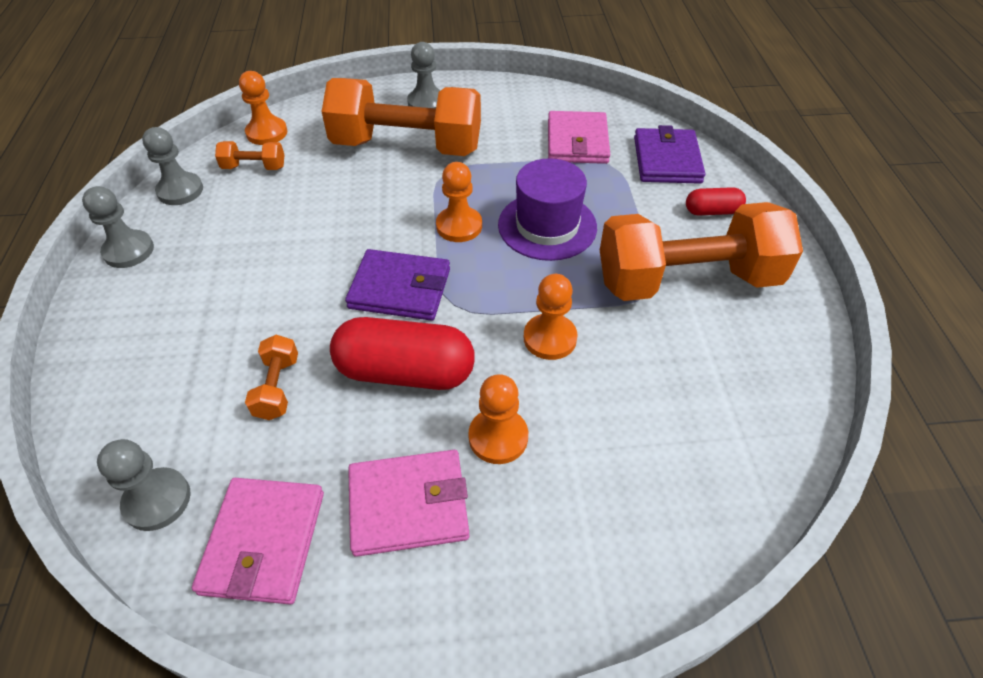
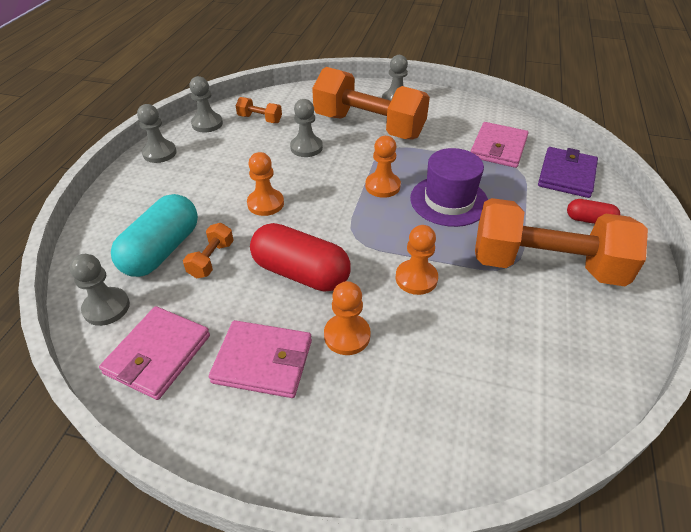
camera: 20 degrees right, 5 degrees down
orange pawn [239,71,287,145] -> orange pawn moved to [247,152,284,216]
purple wallet [345,249,450,321] -> none
none -> turquoise capsule [111,194,198,277]
none -> grey pawn [290,99,323,157]

